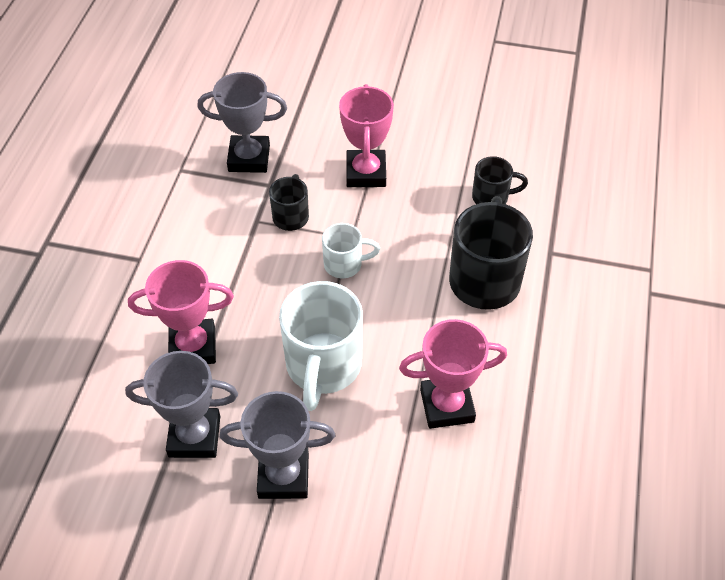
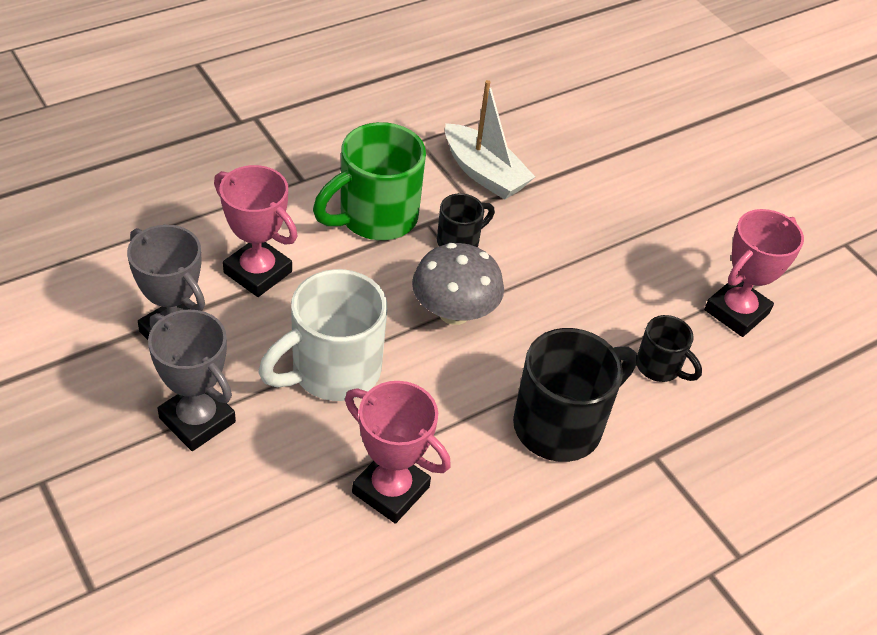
camera: 40 degrees right, 5 degrees down
grey trophy [197,72,287,173] -> white boat [445,80,535,200]
white mug [322,223,380,278] -> grey mushroom [412,243,504,325]
pink trophy [339,84,394,187] -> pink trophy moved to [704,209,804,337]
none -> green mug [313,122,426,240]

